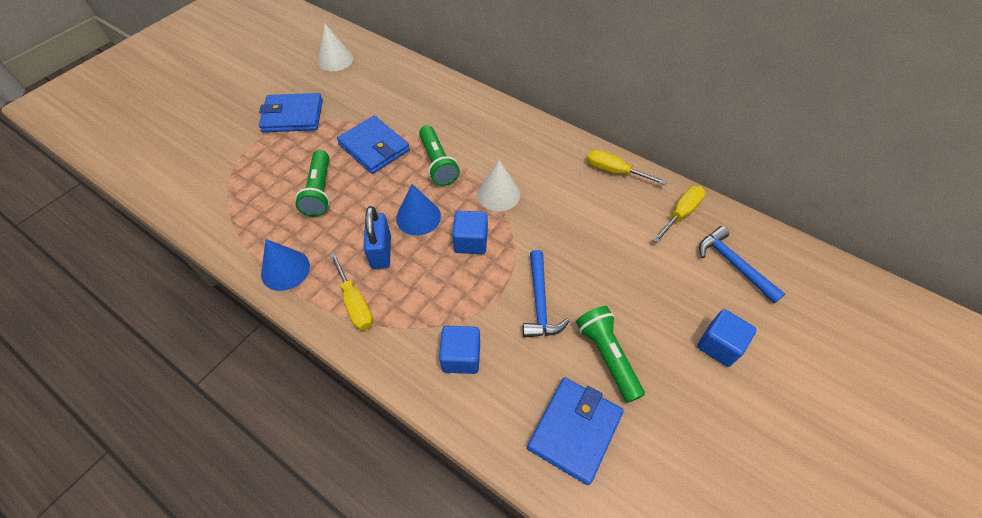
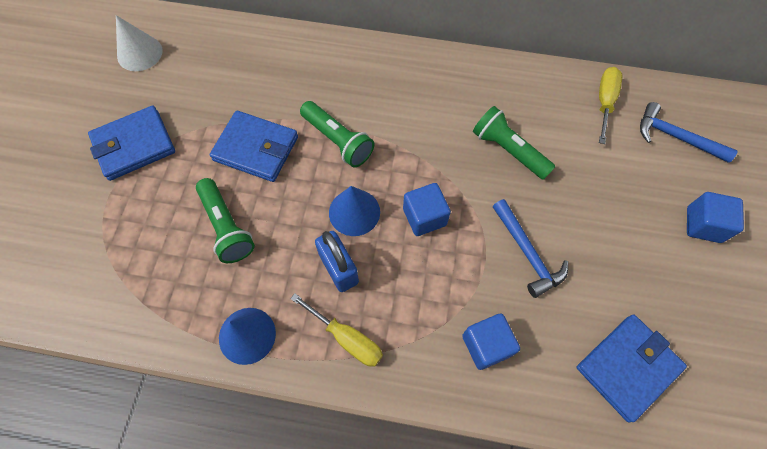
camera: 25 degrees left, 10 degrees up
white cone [477,160,520,211] -> none
blue wallet [527,377,624,485] -> blue wallet turned 45 degrees clockwise [577,314,687,423]
green flashlight [576,306,645,403] -> green flashlight moved to [473,106,555,180]
yellow screwdriver [587,149,667,185] -> none

